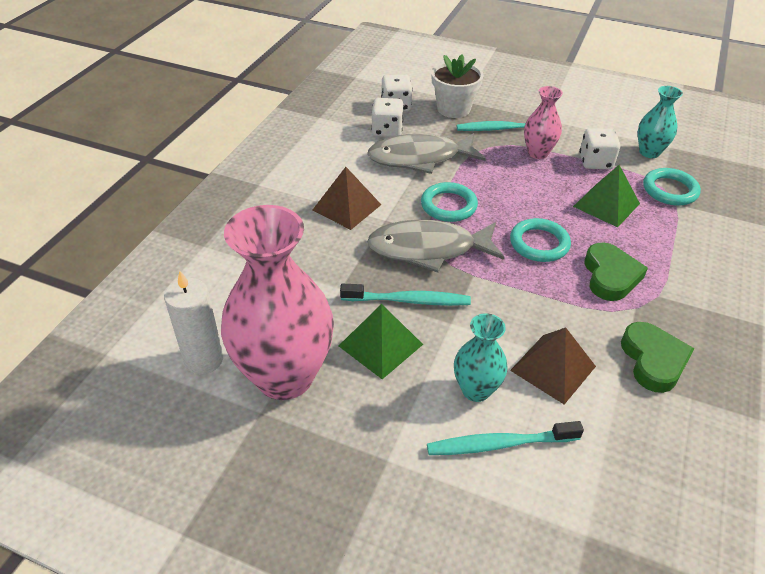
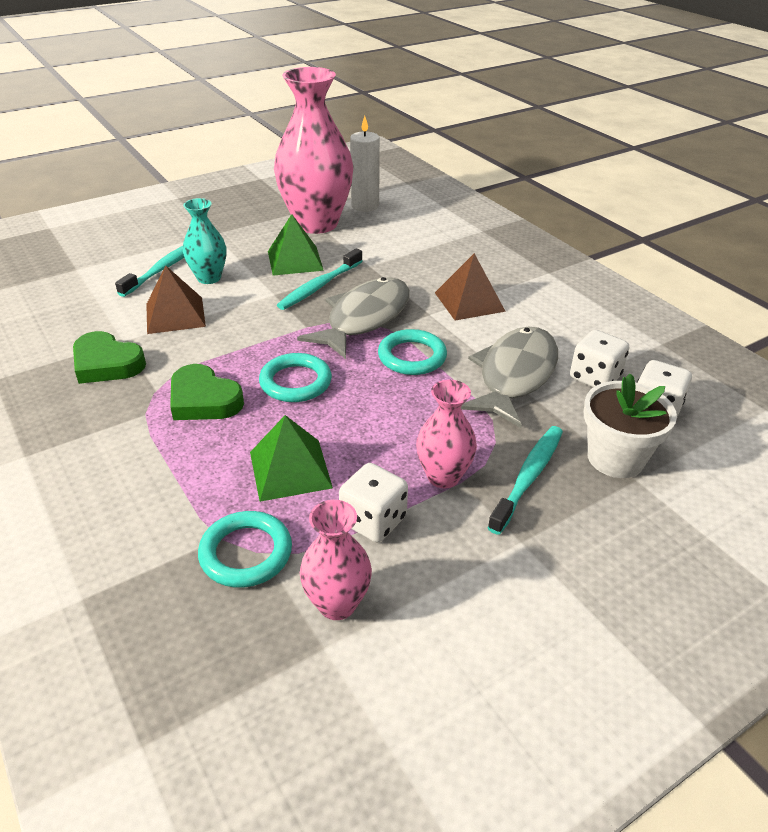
camera: 125 degrees right, 5 degrees down
turquoise vase [638,86,683,158] -> pink vase [300,500,372,620]

